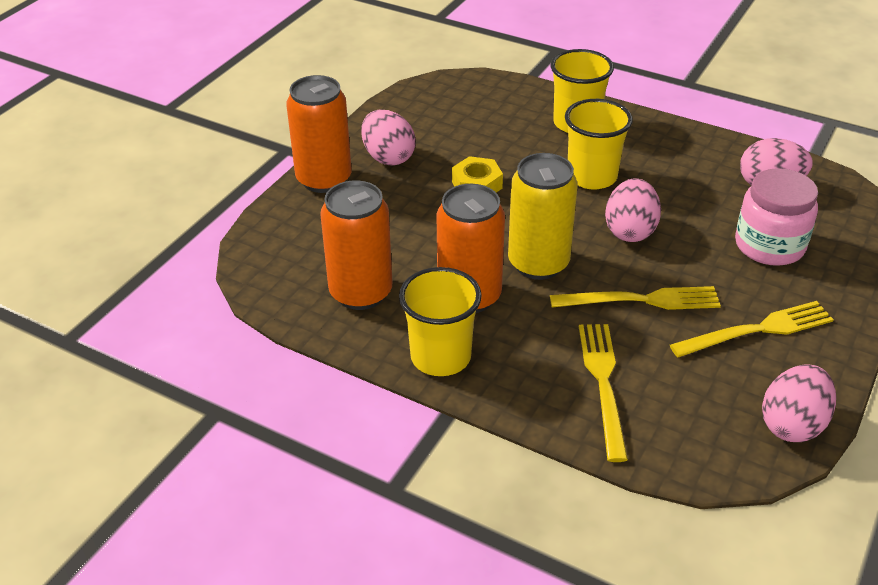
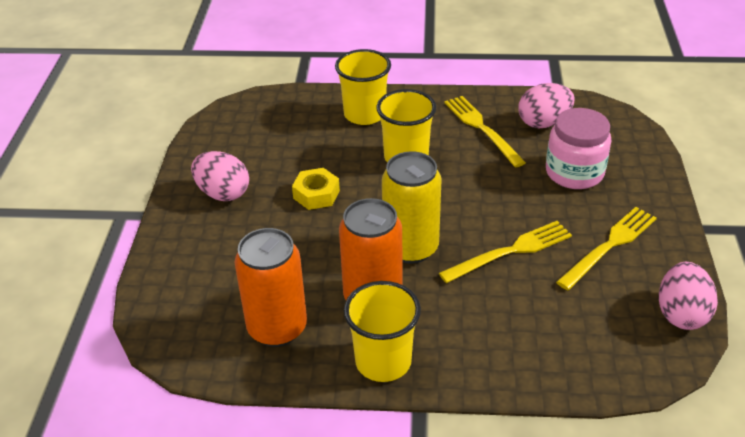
camera: 25 degrees left, 0 degrees up
orange can [286,75,352,193] -> none
yellow fork [579,324,628,462] -> yellow fork moved to [444,96,526,168]
pink egg [605,179,661,242] -> none

